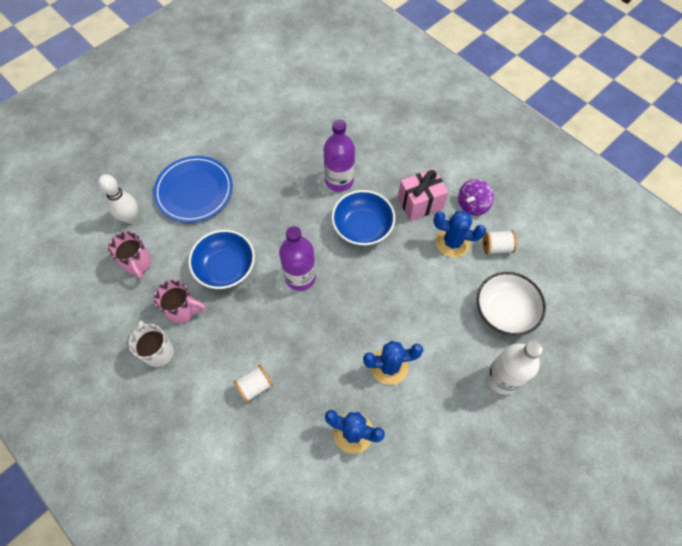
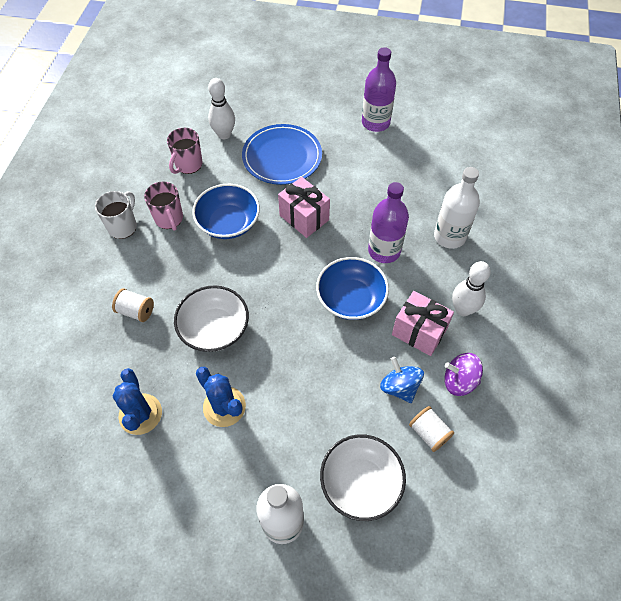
camera: 55 degrees right, 5 degrees down
purple bottle [279,226,316,291] -> purple bottle moved to [362,47,396,132]
blue cactus [433,211,486,258] -> blue spinning top [380,357,424,403]
none -> white bowl [174,285,249,352]
none -> pink gift [278,177,330,238]
none -> white bottle [434,167,480,249]
none -> white bowling pin [452,261,491,316]

